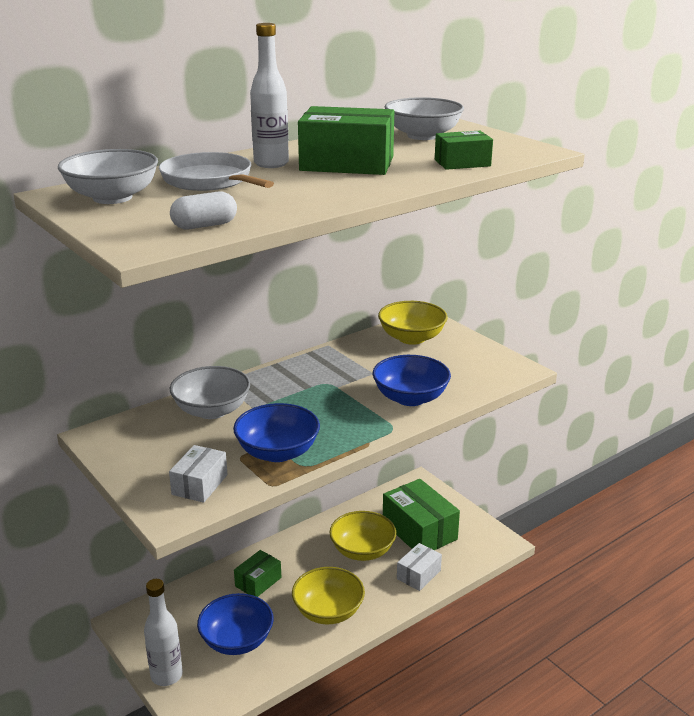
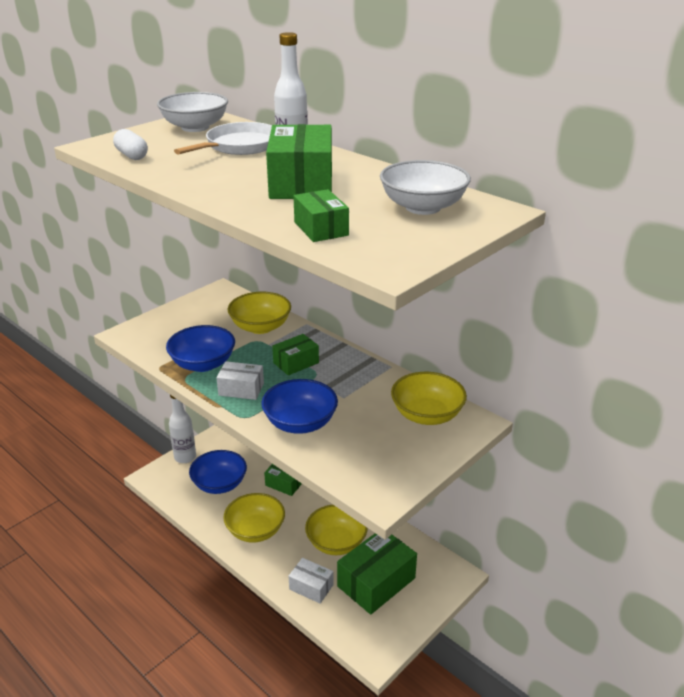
camera: 80 degrees right, 5 degrees up
white box [169,445,228,503] -> white box moved to [216,361,264,400]
white bowl [170,366,250,419] -> yellow bowl [228,292,291,334]
none -> green box [272,334,319,375]

